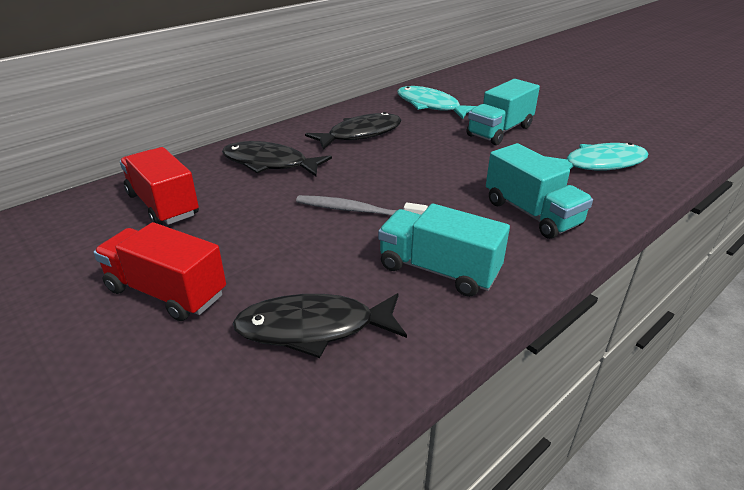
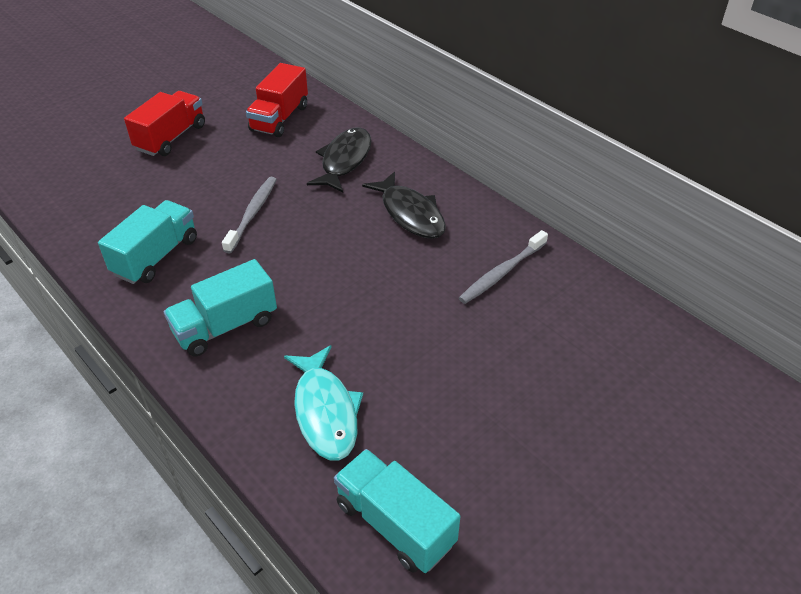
camera: 90 degrees right, 10 degrees up
red truck [120,147,199,225] -> red truck turned 150 degrees clockwise [246,63,308,137]
black fish [233,293,407,358] -> none
turquoise fish [397,86,476,119] -> grey toothbrush [459,230,548,304]
turquoise truck [467,79,540,145] -> turquoise truck moved to [334,449,461,573]

